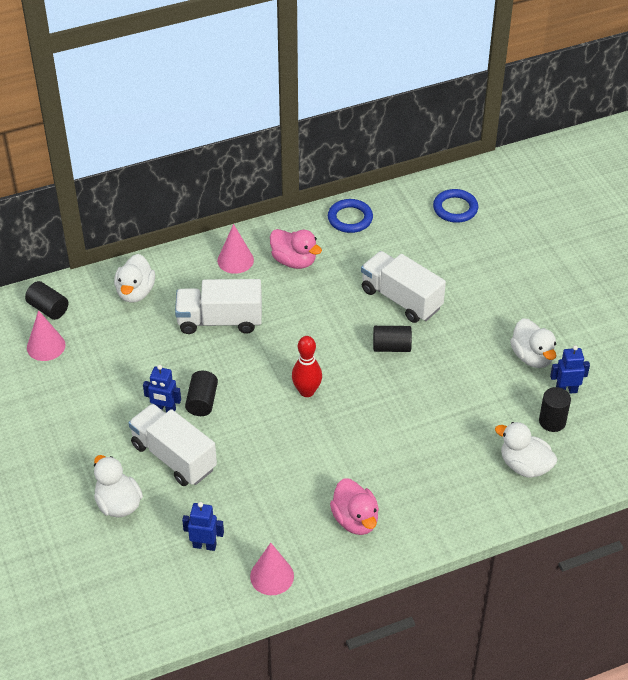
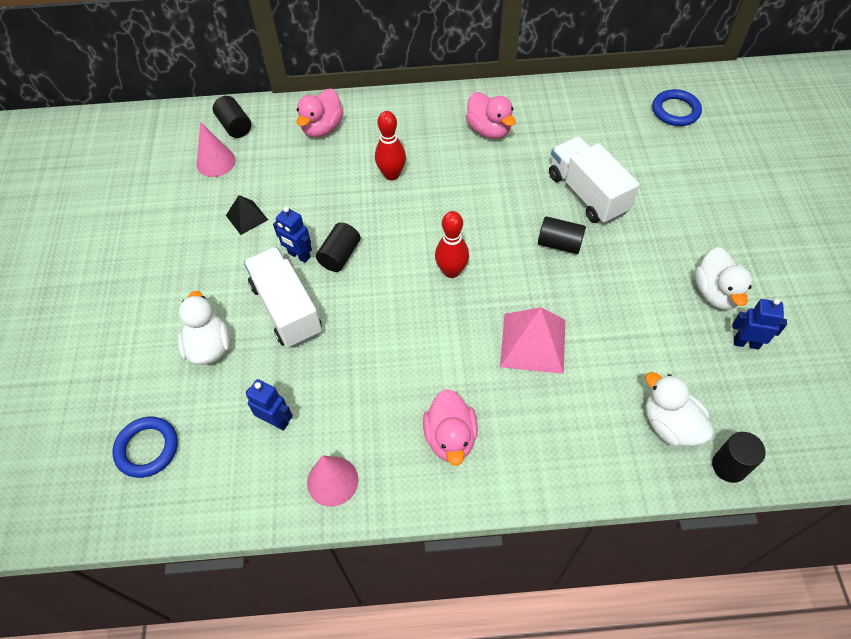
camera: 20 degrees right, 10 degrees up
white duck [114,254,155,303] -> pink duck [297,88,344,137]
white truck [175,279,262,334] -> red bowling pin [375,111,406,180]
pink cone [217,224,254,274] -> none
blue ring [328,199,373,233] -> blue ring moved to [112,417,178,478]
black cylinder [539,387,571,432] -> black cylinder moved to [712,432,766,483]
none -> black pyramid [226,195,268,235]
none -> pink pyramid [500,307,565,374]

